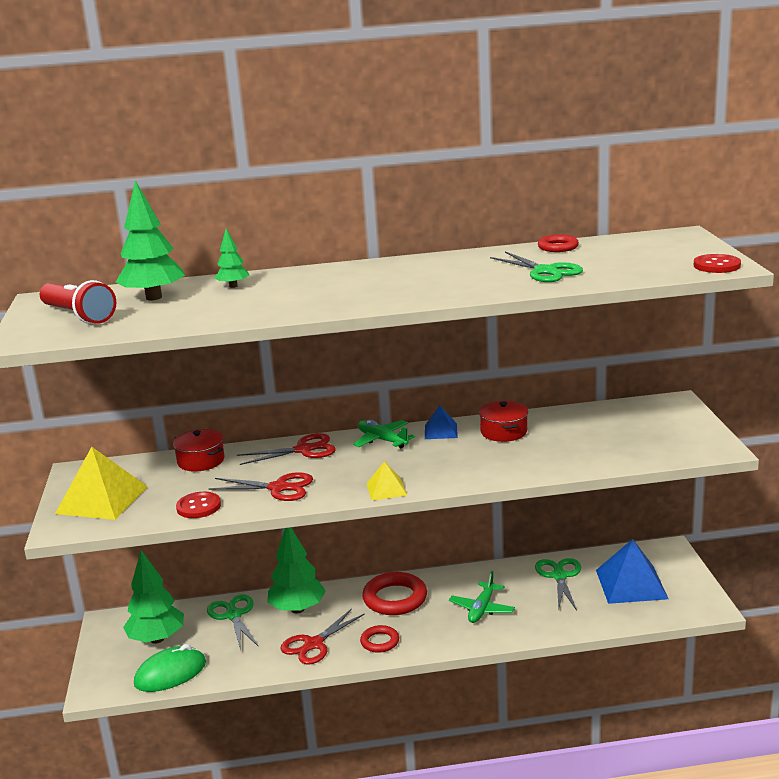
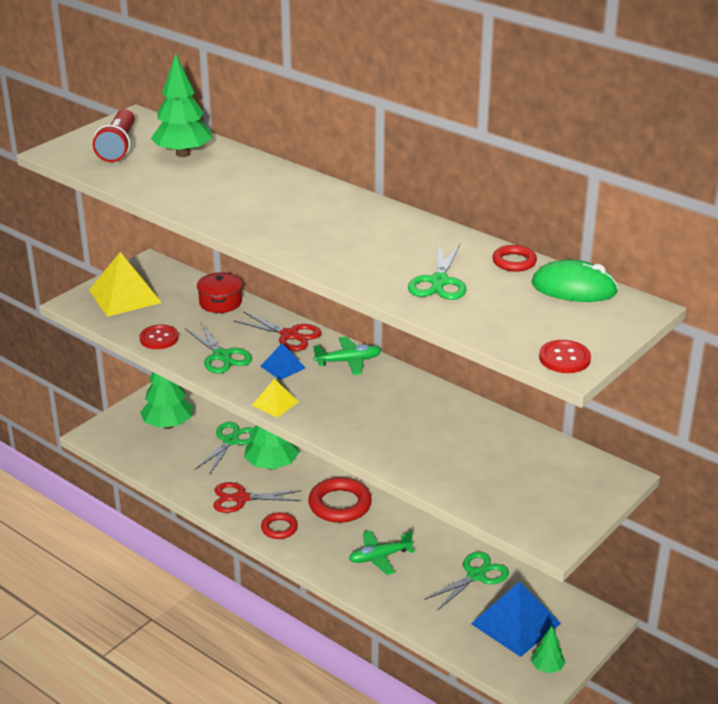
camera: 45 degrees right, 10 degrees up
green mouse [134,644,206,692] -> green mouse moved to [532,260,618,302]
red scissors [209,472,313,501] -> green scissors [185,323,252,374]
green tree [215,228,249,288] -> green tree moved to [531,626,565,673]
green plane [353,420,415,448] -> green plane turned 75 degrees clockwise [313,336,382,375]
blue pyramid [425,405,458,439] -> blue pyramid moved to [260,343,305,380]
red pot [479,401,528,442] -> none

